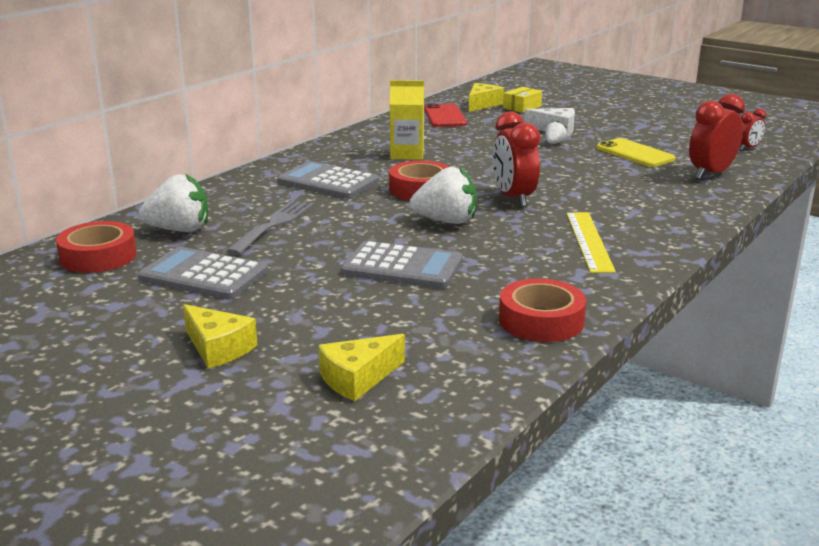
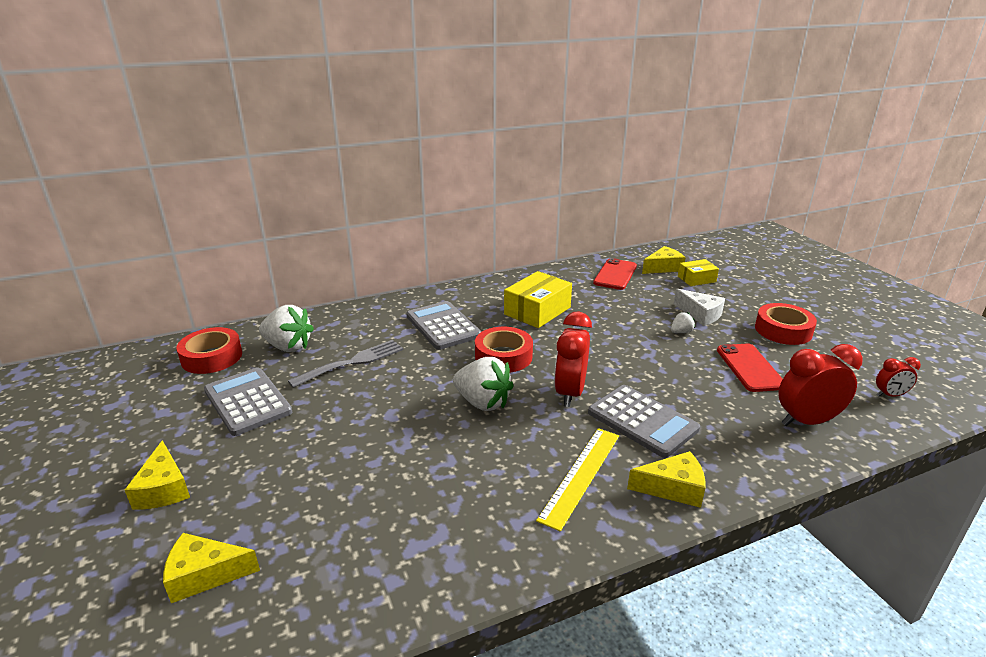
camera: 30 degrees right, 5 degrees up
grey calculator [341,241,463,289] -> grey calculator moved to [588,385,700,458]
yellow carton [390,80,424,160] -> yellow box [504,271,572,328]
red tape [499,278,586,342] -> red tape moved to [755,303,817,345]
yellow phone [597,138,676,167] -> red phone [717,343,783,392]
none -> yellow cheese [627,451,705,508]

